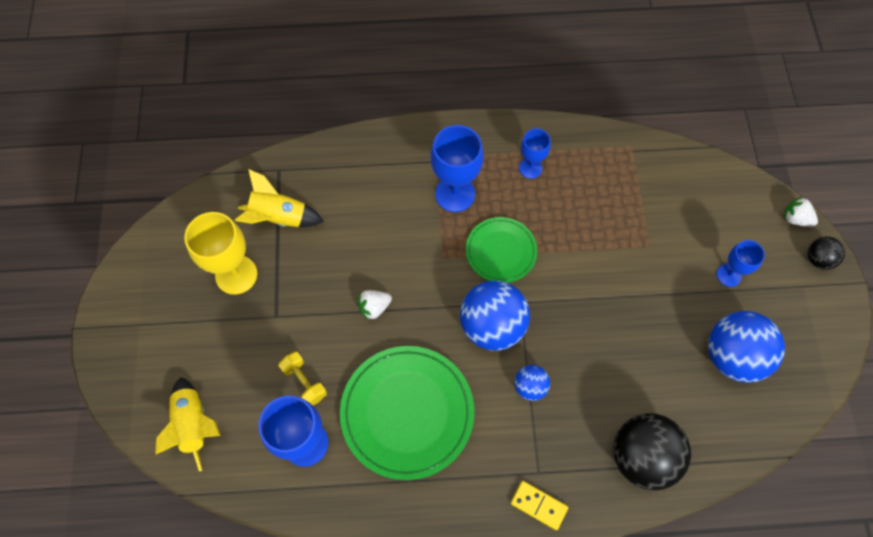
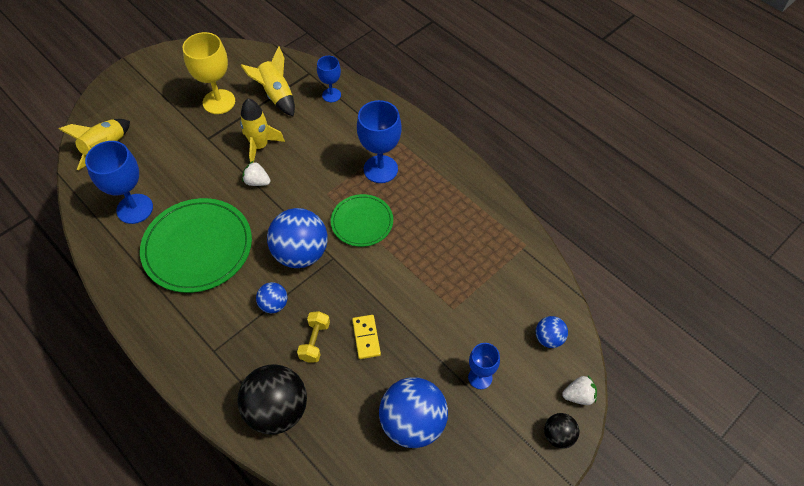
camera: 50 degrees right, 10 degrees down
yellow dumbbell [278,352,327,405] -> yellow dumbbell moved to [297,311,330,363]
yellow domino [511,481,568,530] -> yellow domino moved to [352,315,381,359]
blue goblet [519,128,551,179] -> blue goblet moved to [317,56,341,102]
white strawberry [784,196,818,227] -> white strawberry turned 90 degrees clockwise [562,376,597,405]
none -> yellow rocket [240,98,285,163]
none -> blue ball [536,316,568,348]

